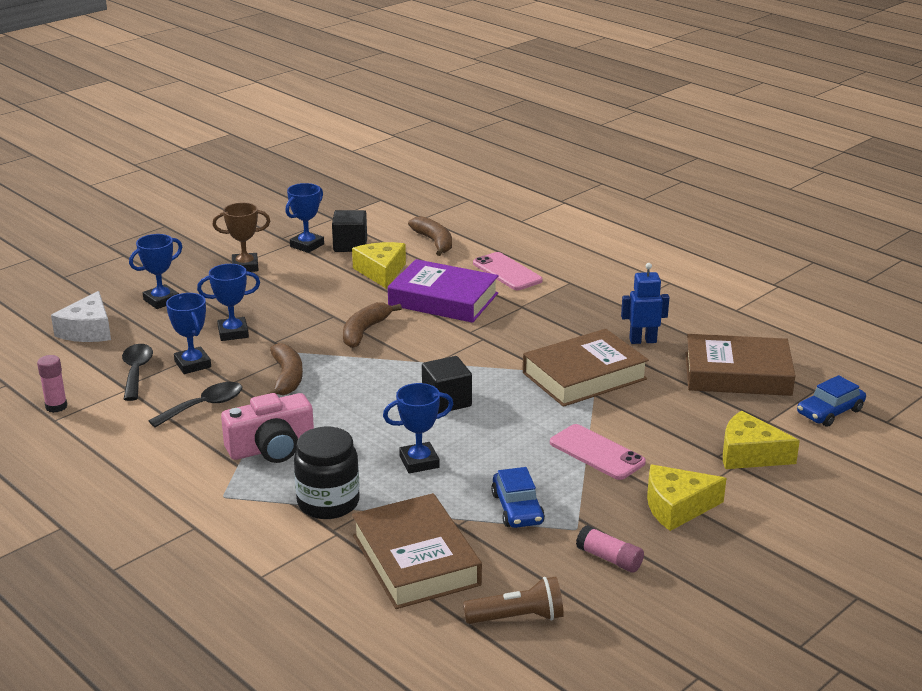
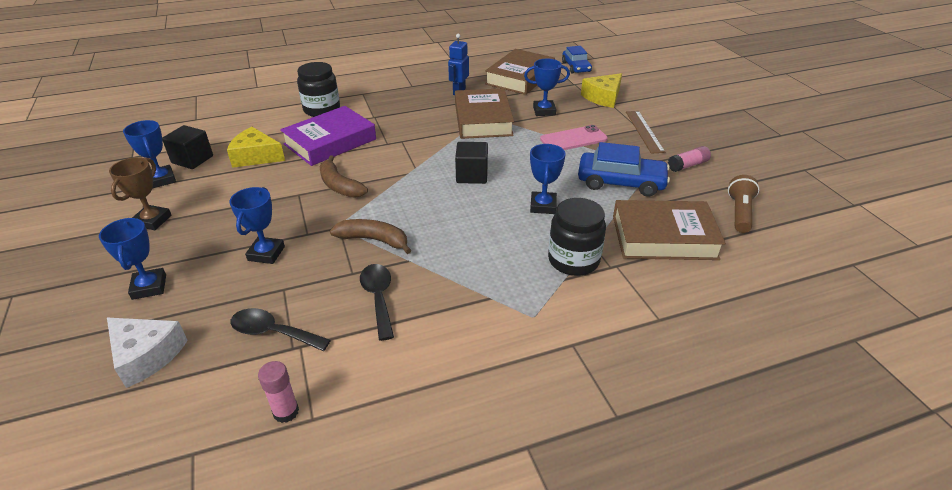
camera: 65 degrees left, 10 degrees up
blue trophy [166,293,211,374] -> blue trophy moved to [524,59,570,116]
pink camera [221,393,314,463] -> none
brown banana [408,216,452,256] -> none
pink phone [473,252,543,290] -> black jar [297,62,340,117]
blue car [491,467,545,528] -> blue car [578,142,670,197], size x1.52
yellow cheese [647,465,726,531] -> brown ruler [626,111,665,154]

